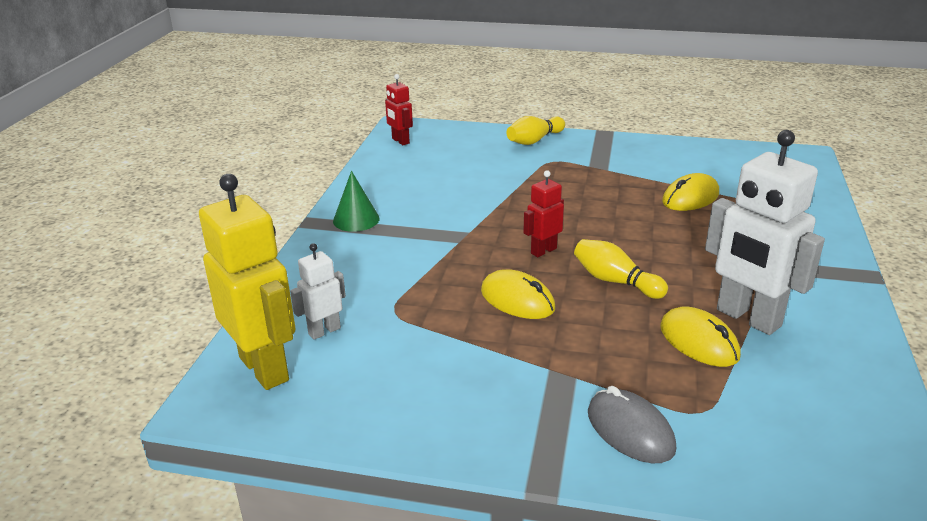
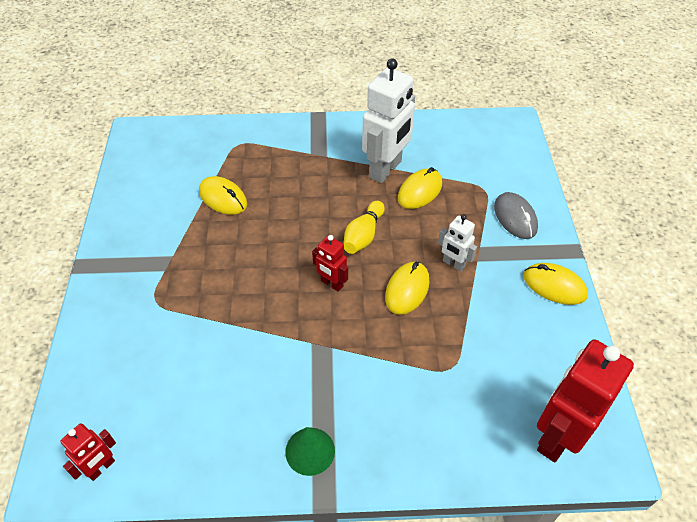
camera: 105 degrees left, 20 degrees up
yellow robot [199,174,296,390] -> red robot [537,339,634,463]
white robot [290,243,346,340] -> white robot moved to [438,214,477,271]
yellow bowling pin [506,116,565,145] -> none
grey mouse [588,386,676,463] -> grey mouse turned 60 degrees counterclockwise [494,192,538,239]
none -> yellow mouse [523,263,588,305]

